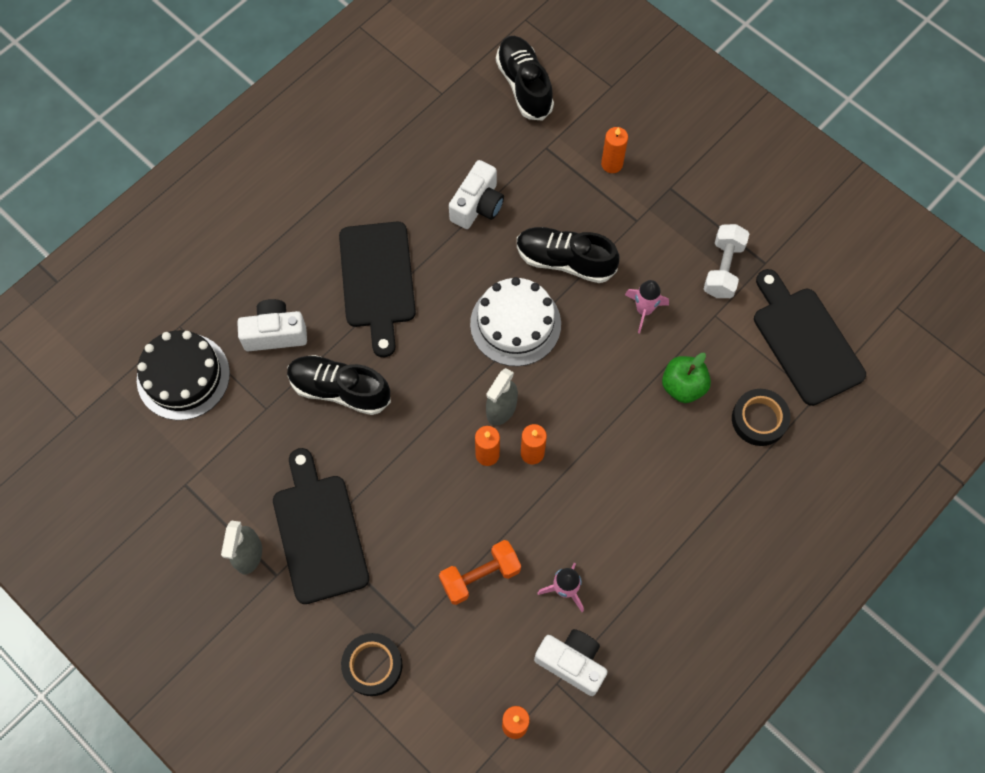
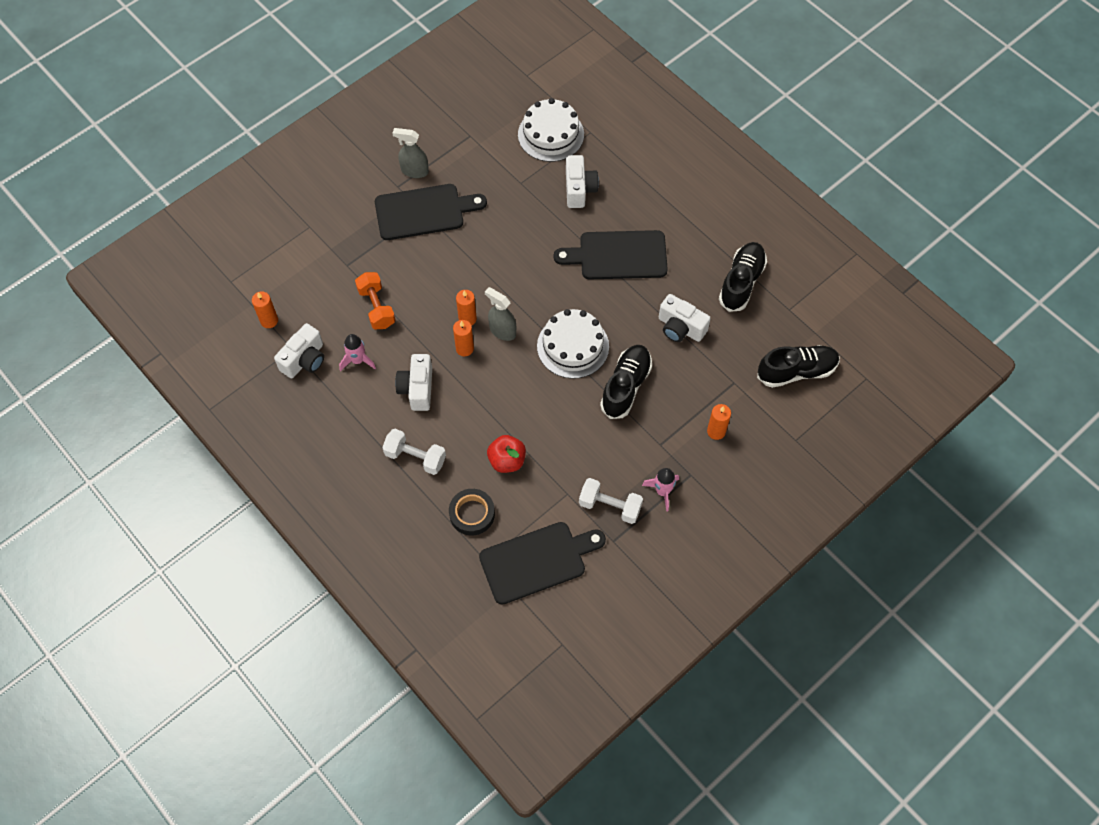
camera: 95 degrees right, 5 degrees down
black cake [137,330,230,420] -> white cake [518,98,584,162]
black shoe [287,355,391,415] -> black shoe moved to [719,242,767,312]
black tape [341,633,402,696] -> none
pink rocket [625,280,669,333] -> pink rocket moved to [642,468,679,512]
green apple [662,353,711,403] -> red apple [487,435,526,473]
none -> white dumbbell [382,429,446,475]
none -> white camera [395,354,432,411]

